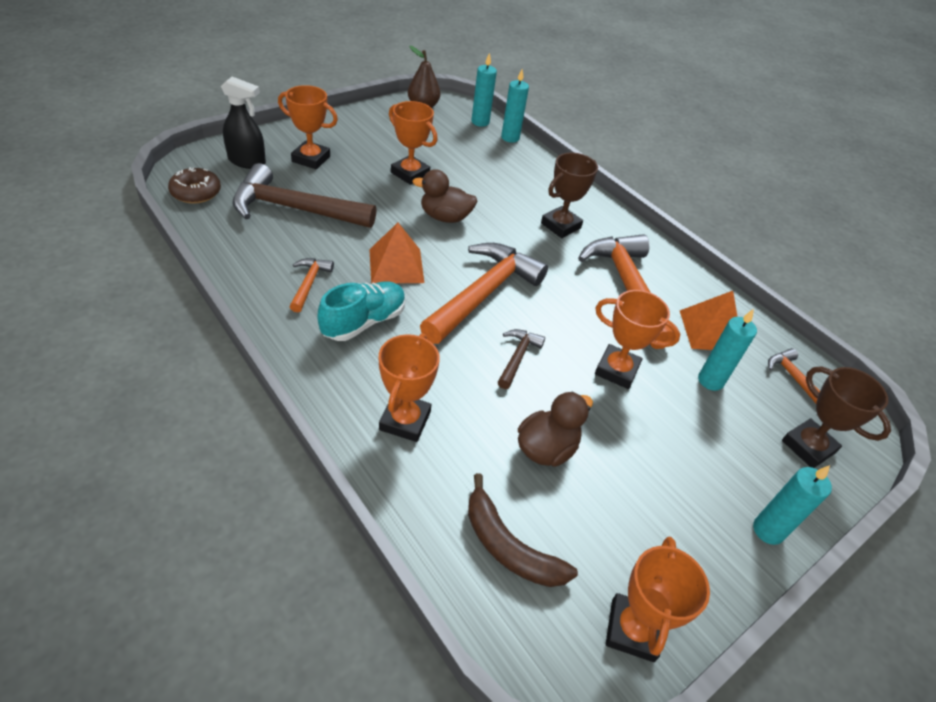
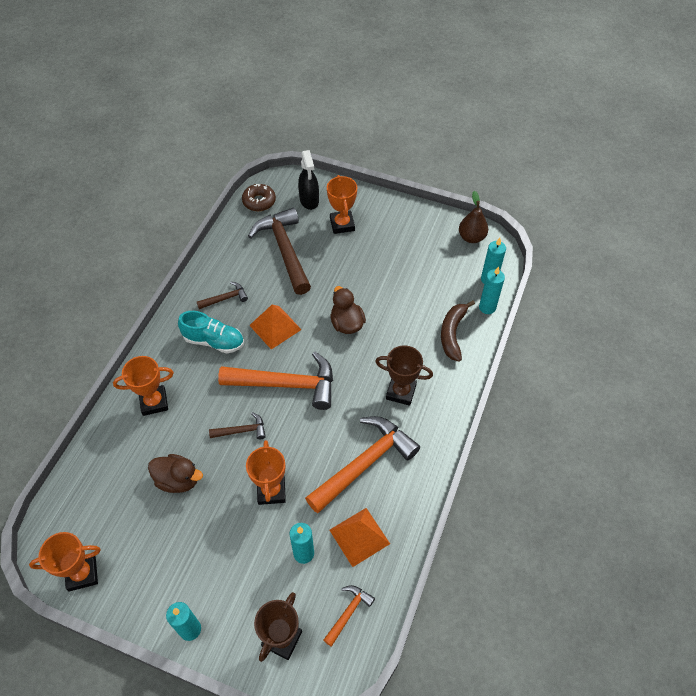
camera: 65 degrees right, 10 degrees up
orange hammer [290,258,334,312] -> brown hammer [197,282,248,309]
orange trophy [389,101,438,185] -> none
brown banana [468,473,578,587] -> brown banana moved to [441,301,475,362]

